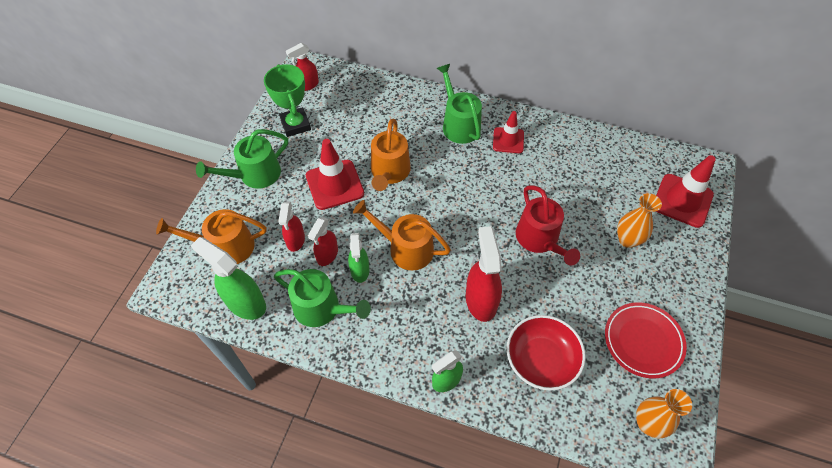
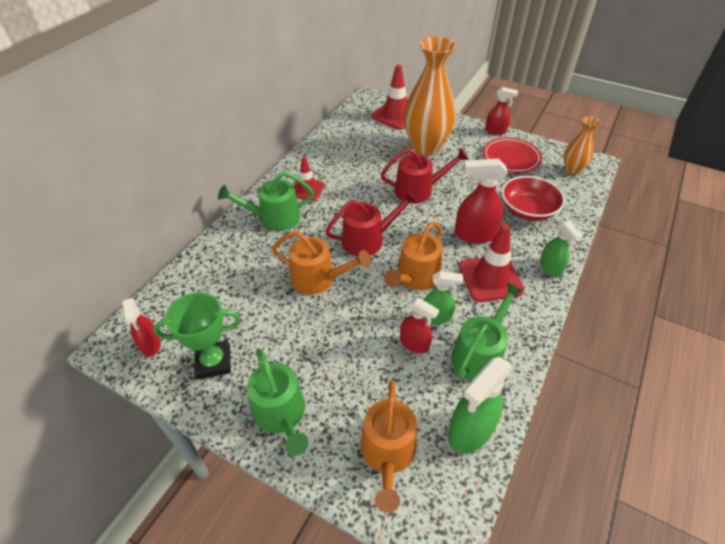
camera: 80 degrees left, 10 degrees down
red spray bottle [278,202,305,252] -> red spray bottle moved to [485,87,518,135]
red traffic cone [306,139,364,210] -> red traffic cone moved to [459,224,525,302]
orange vase [617,193,662,248] -> orange vase [404,36,456,155], size x1.96
none -> red watering can [325,190,418,256]

